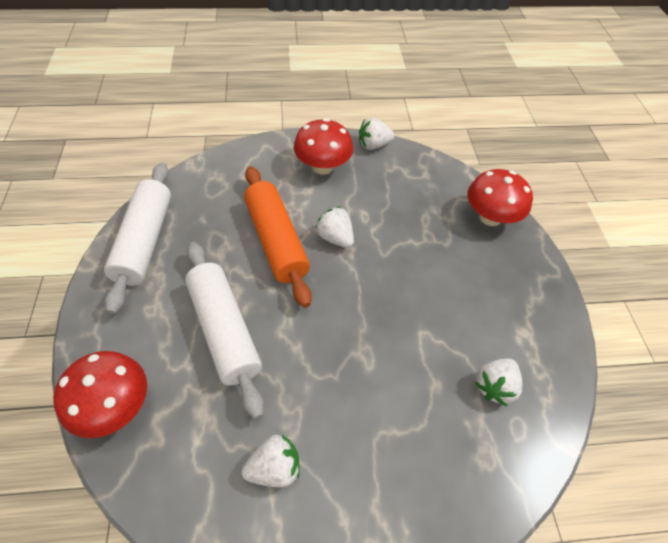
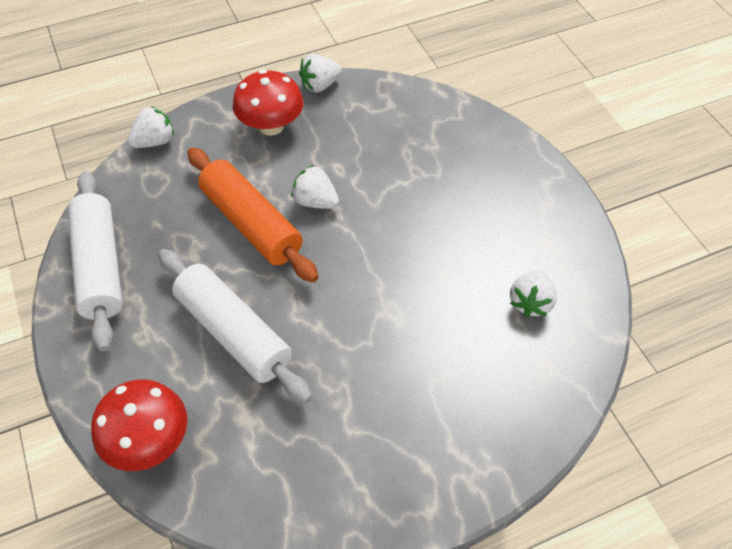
camera: 15 degrees left, 0 degrees up
white strawberry [242,434,300,487] -> white strawberry moved to [128,106,174,148]
red mushroom [468,169,533,226] -> none

